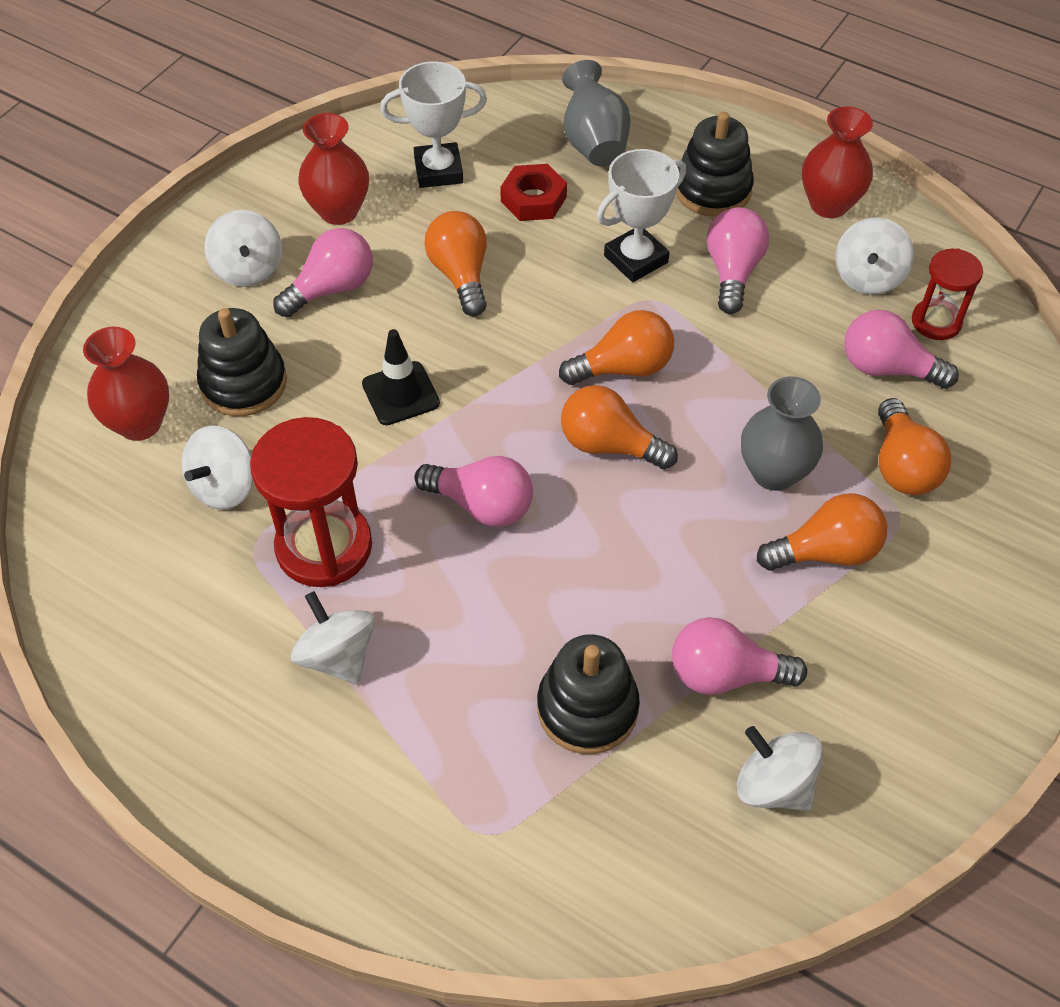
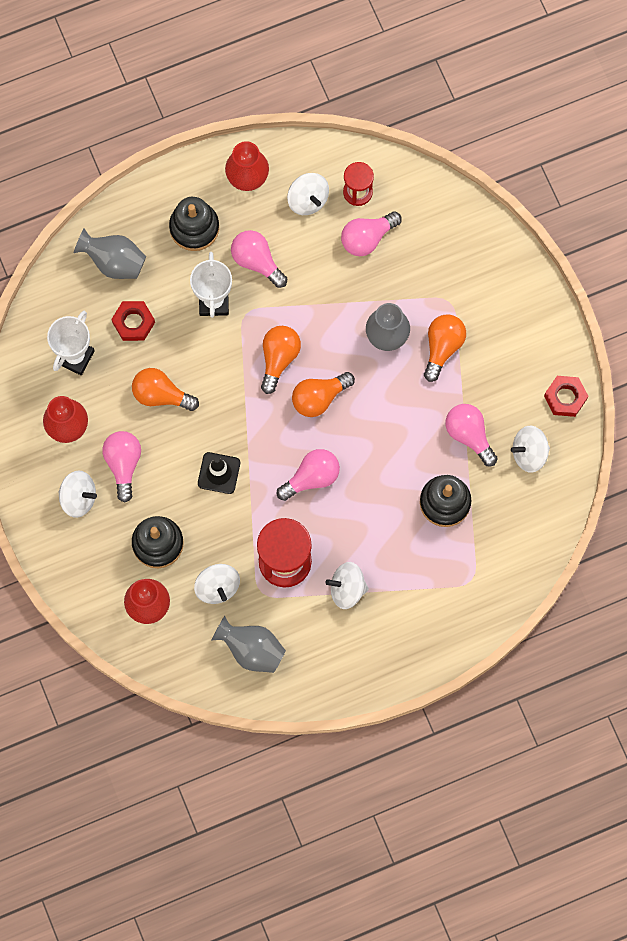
camera: 55 degrees left, 20 degrees up
pink light bulb [672,617,807,695] -> pink light bulb turned 105 degrees clockwise [446,404,498,467]
orange light bulb [878,398,951,495] -> none
none -> grey vase [211,616,286,673]
none -> red nut [544,376,588,417]

